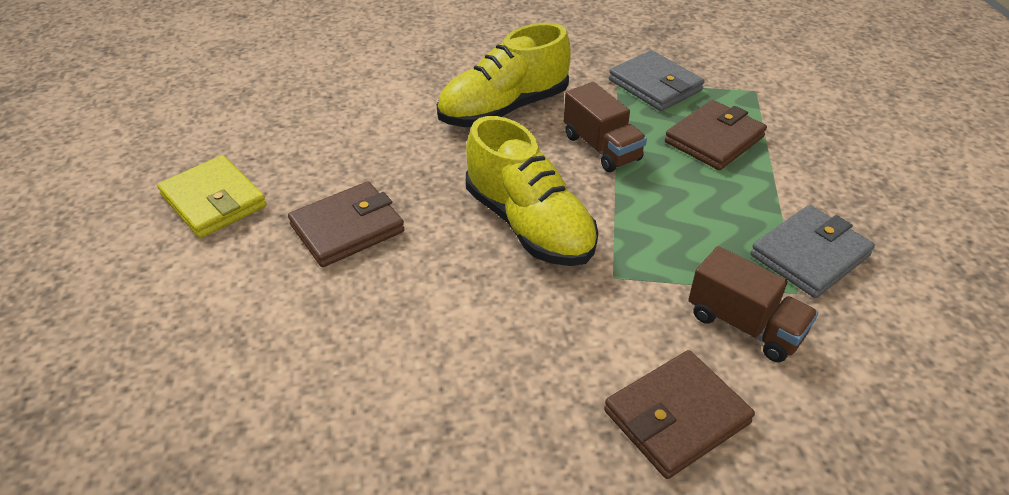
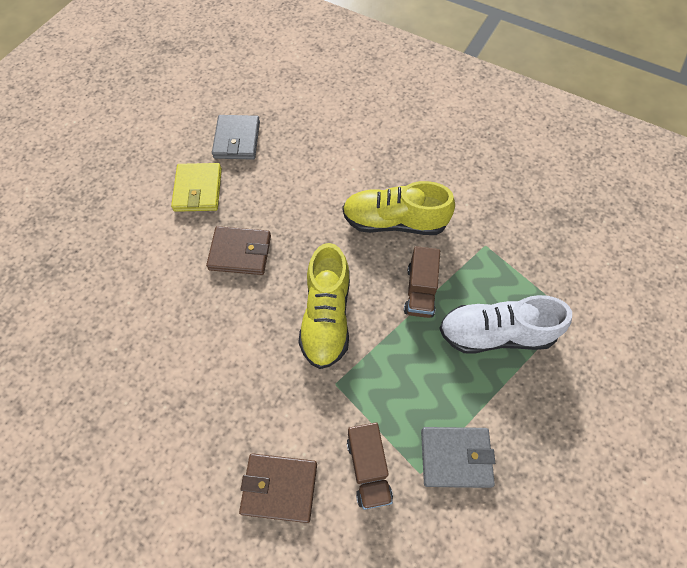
camera: 40 degrees right, 20 degrees up
grey wallet [609,50,705,111] -> grey wallet moved to [212,115,260,160]
brown wallet [665,100,767,170] -> white shoe [439,295,572,354]

